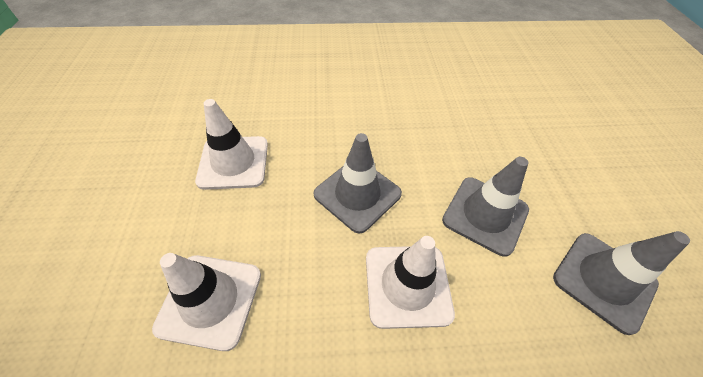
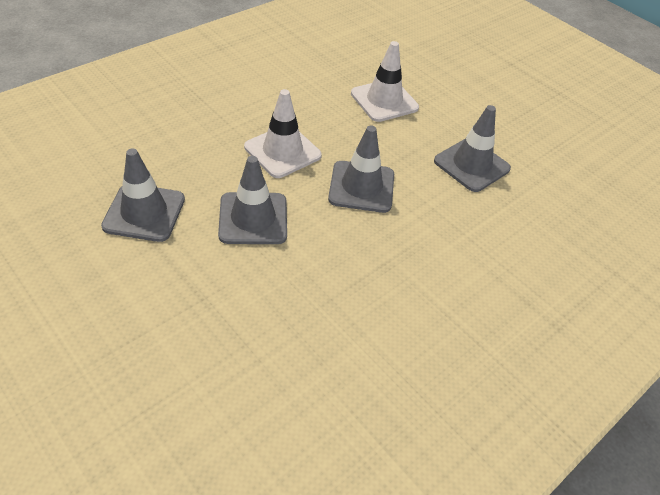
camera: 140 degrees right, 5 degrees down
white traffic cone [195,99,268,190] -> grey traffic cone [434,105,511,192]

